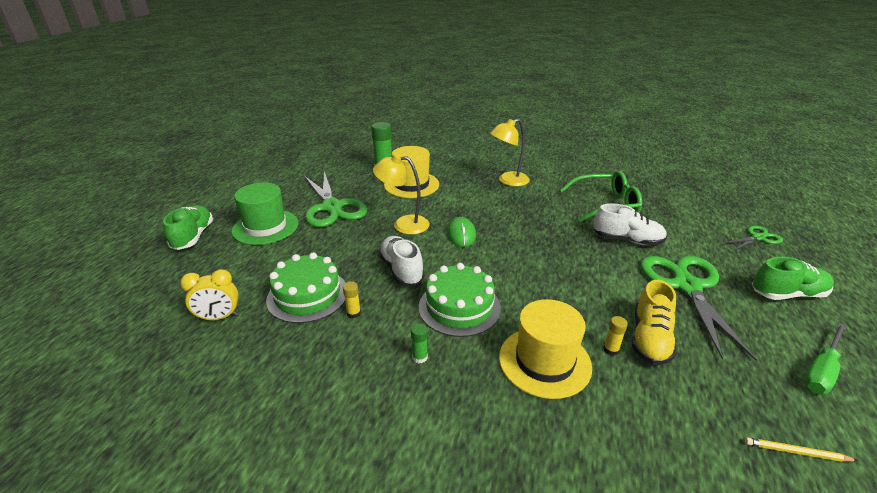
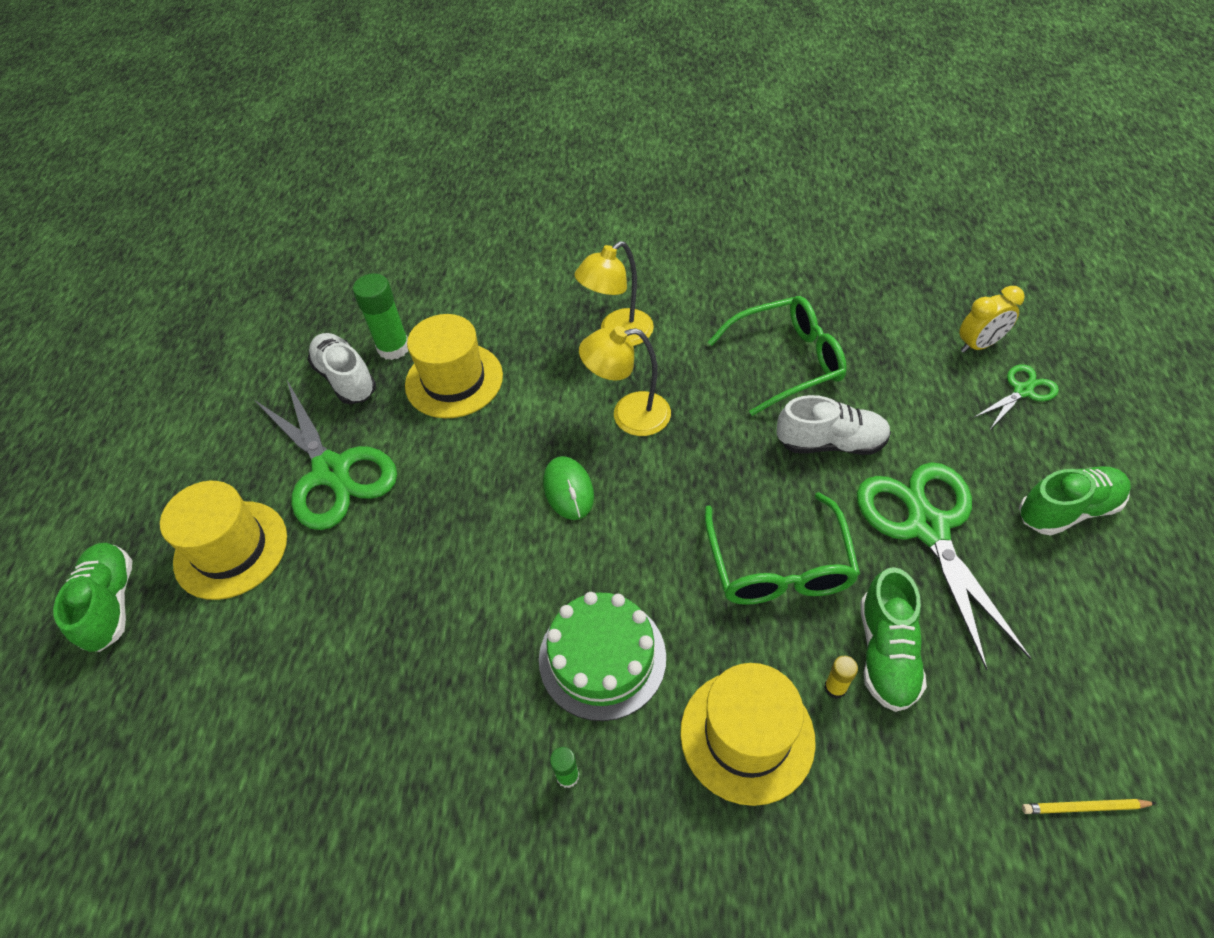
camera: 10 degrees left, 20 degrees up
yellow clock [180,269,239,321] -> yellow clock moved to [959,286,1025,353]
green hat [232,182,299,245] -> yellow hat [160,481,287,600]
green cake [266,253,346,323] -> none
yellow glue stick [343,282,361,318] -> none
yellow lamp [373,154,430,235] -> yellow lamp moved to [579,326,671,436]
white shoe [379,236,425,285] -> white shoe moved to [307,333,376,404]
yellow shoe [632,280,677,365] -> green shoe [860,567,927,712]
green screwdriver [804,323,847,394] -> none
none -> green glasses [705,492,860,605]

